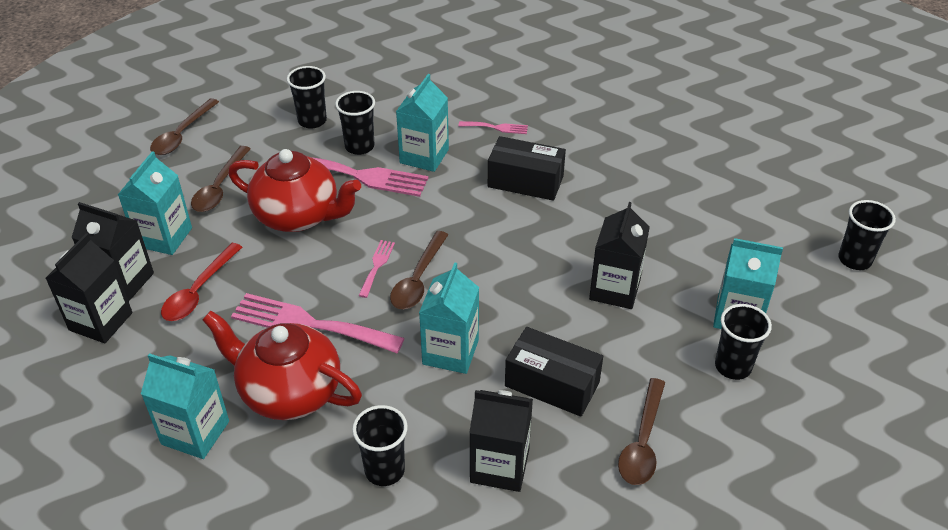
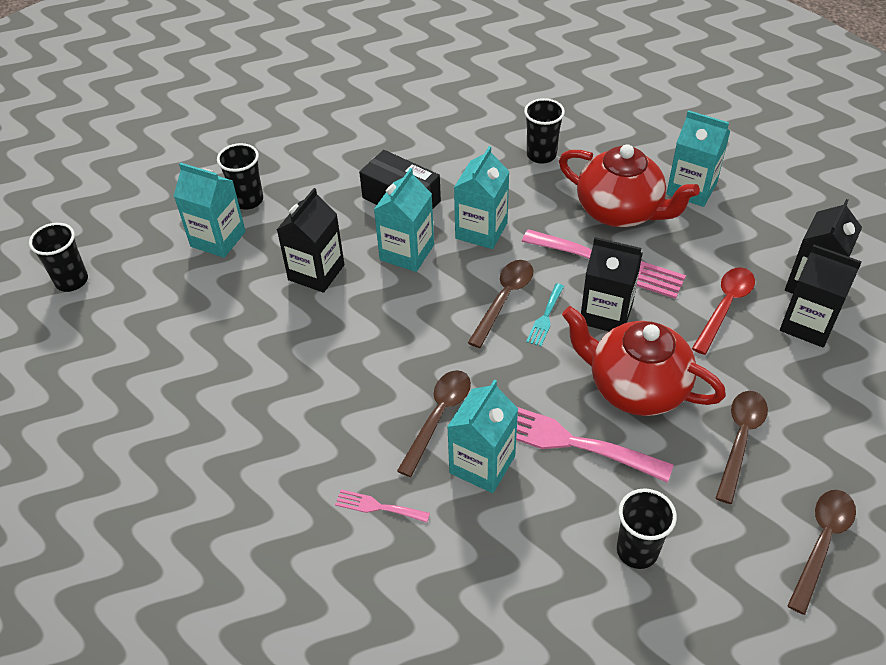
camera: 170 degrees left, 5 degrees up
turquoise carton [118,151,192,255] -> turquoise carton moved to [374,168,434,272]
black cup [335,91,375,155] -> none
pink fork [358,240,395,298] -> turquoise fork [526,283,564,347]
black carton [469,390,533,492] -> black carton moved to [581,237,643,331]
black box [488,136,566,201] -> none
brown spoon [618,378,665,485] -> brown spoon moved to [397,370,471,477]

